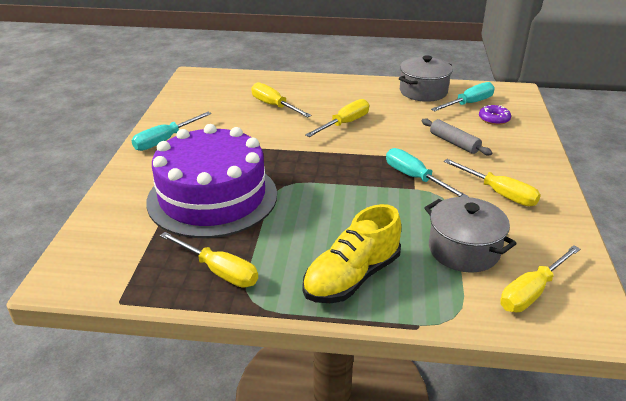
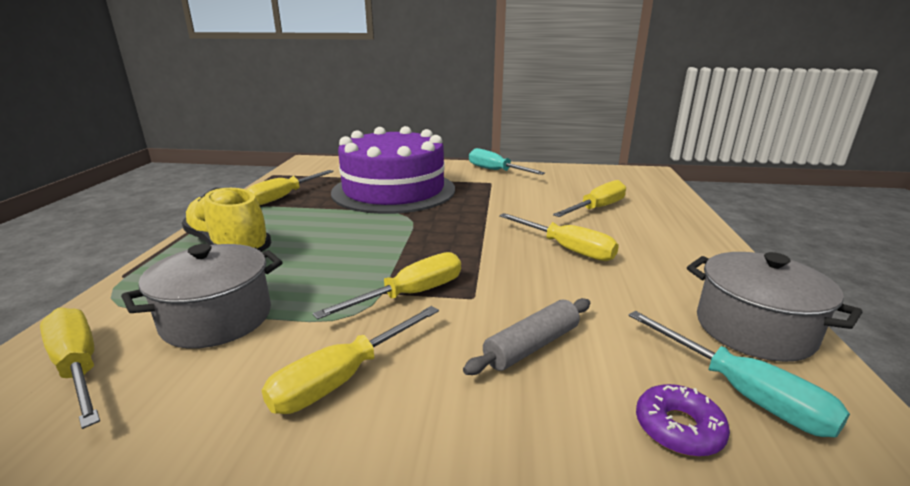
camera: 90 degrees right, 10 degrees down
turquoise screwdriver [386,148,469,197] -> yellow screwdriver [313,252,461,319]

